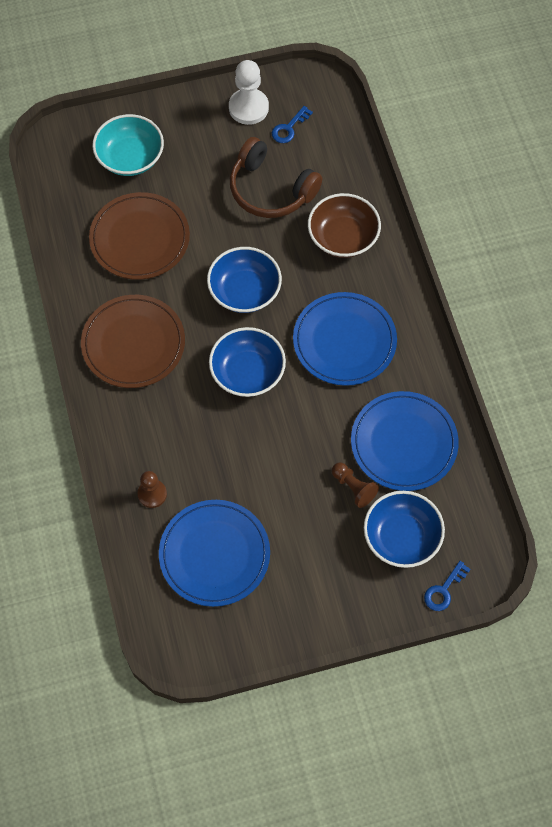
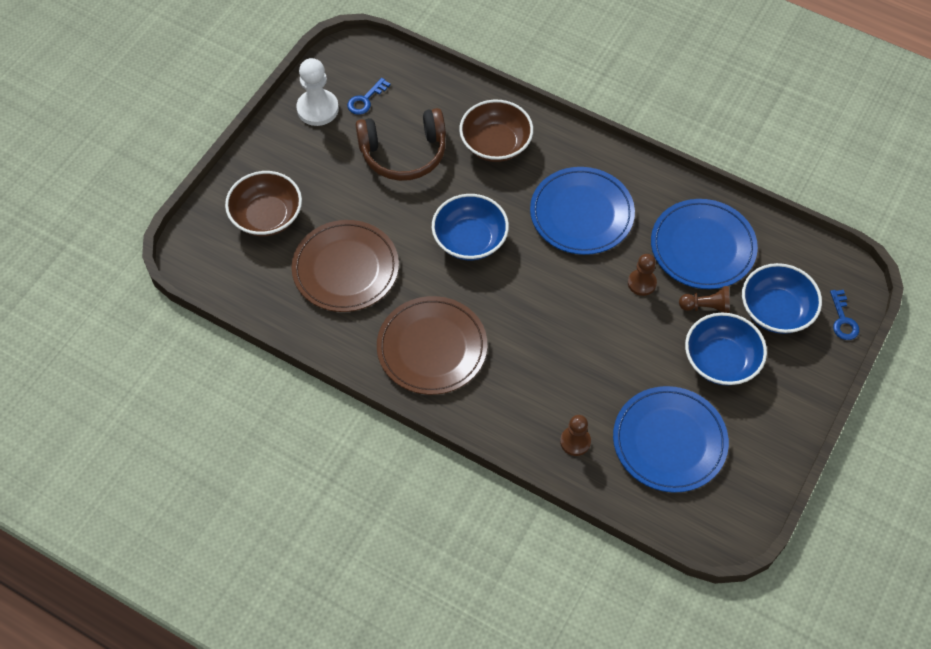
camera: 45 degrees left, 5 degrees down
turquoise bowl [92,114,164,176] -> brown bowl [225,171,302,236]
blue bowl [209,327,286,397] -> blue bowl moved to [685,313,767,385]
blue key [272,106,313,143] -> blue key turned 45 degrees clockwise [347,78,391,115]
none -> brown pawn [628,254,657,296]

